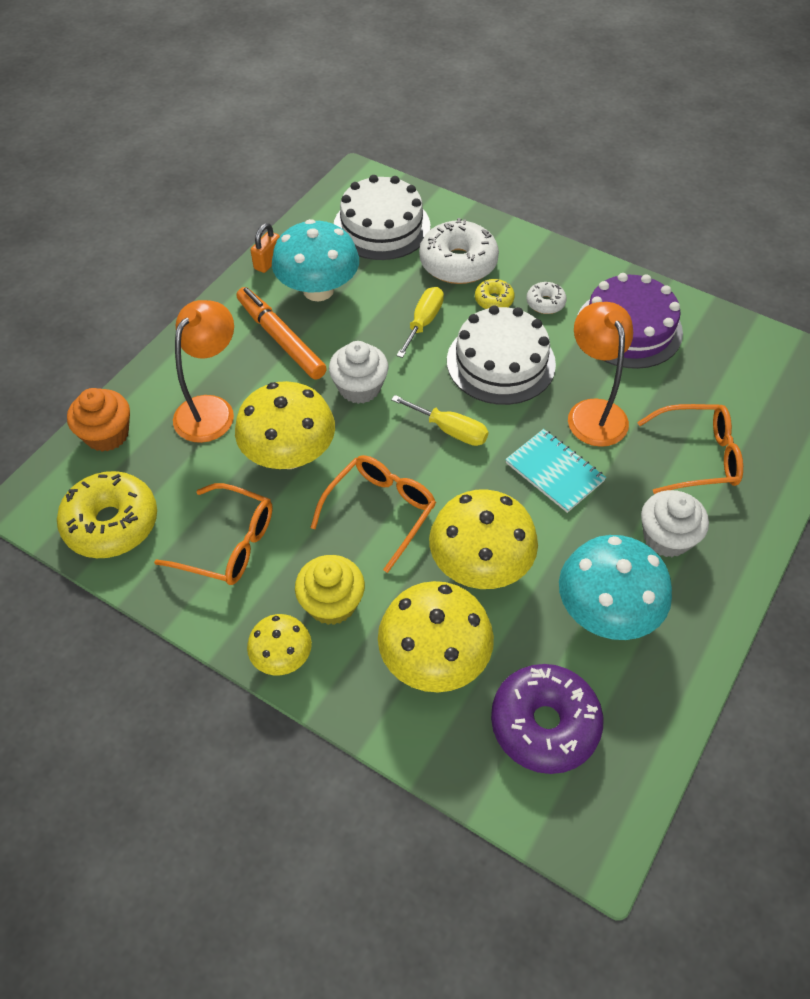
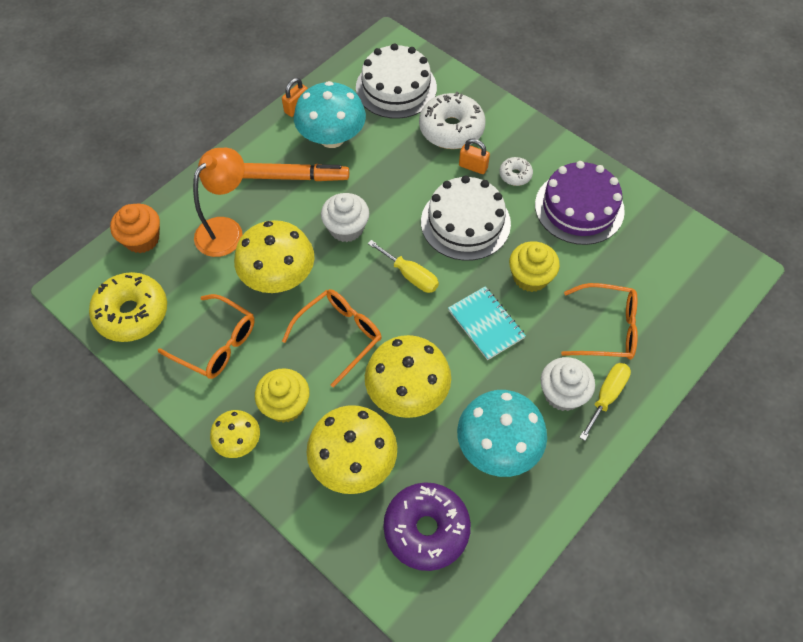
camera: 10 degrees right, 5 degrees up
orange marker [236,287,327,380] -> orange marker turned 120 degrees clockwise [243,163,349,181]
yellow screwdriver [396,287,444,358] -> yellow screwdriver moved to [579,363,631,441]
yellow donut [475,279,515,309] -> orange padlock [459,138,490,174]
orange lamp [568,302,633,447] -> yellow cupcake [509,241,560,292]

